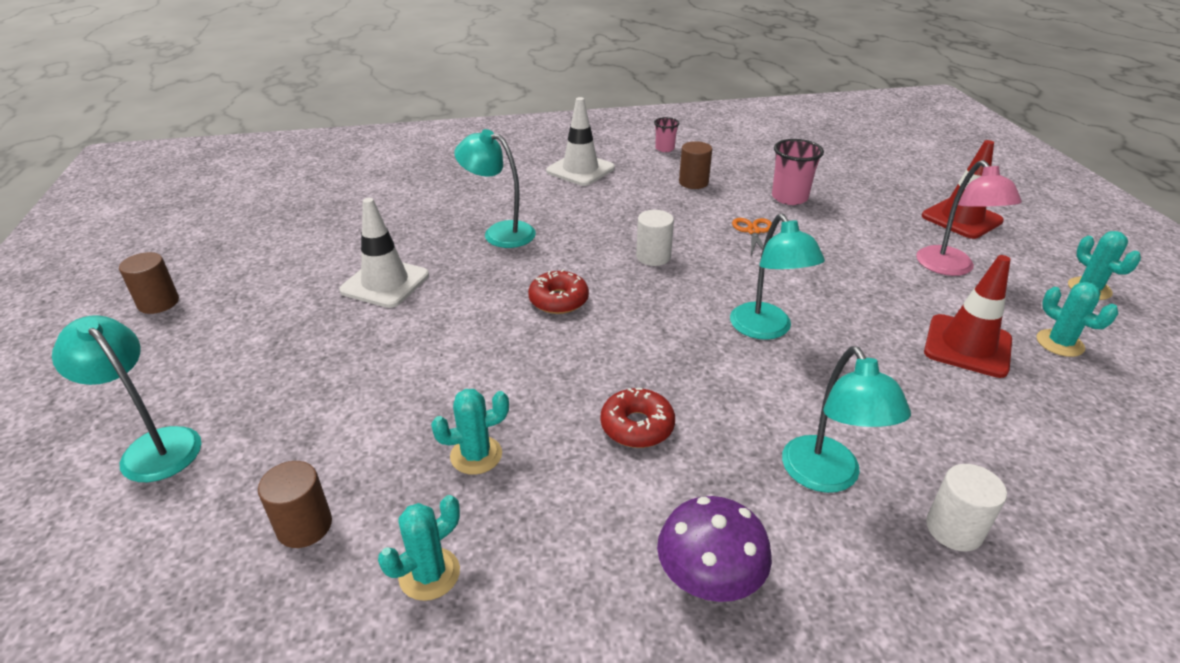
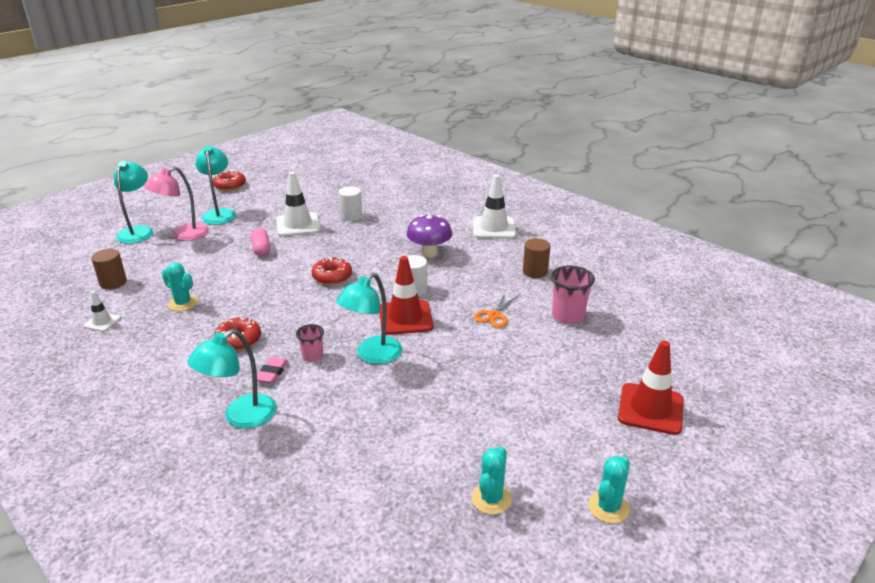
camera: 55 degrees right, 5 degrees down
brown cylinder [119,252,179,314] -> red donut [213,170,246,191]
turquoise cactus [378,495,460,601] -> white traffic cone [83,291,121,332]
turquoise lamp [454,129,536,248] -> turquoise lamp moved to [195,146,236,225]
pink cup [654,117,679,152] -> pink cup moved to [296,324,324,362]
purple mushroom [657,496,772,602] -> purple mushroom moved to [407,215,452,258]
orange scissors [732,218,772,256] -> orange scissors turned 150 degrees clockwise [474,293,517,328]
pink lamp [916,160,1022,276] -> pink lamp moved to [144,166,209,241]
red traffic cone [924,255,1012,378] -> red traffic cone moved to [379,256,434,335]
white cylinder [926,464,1007,551] -> white cylinder moved to [339,186,362,221]
none -> pink capsule [251,228,270,256]
none -> pink eraser [257,357,288,384]

